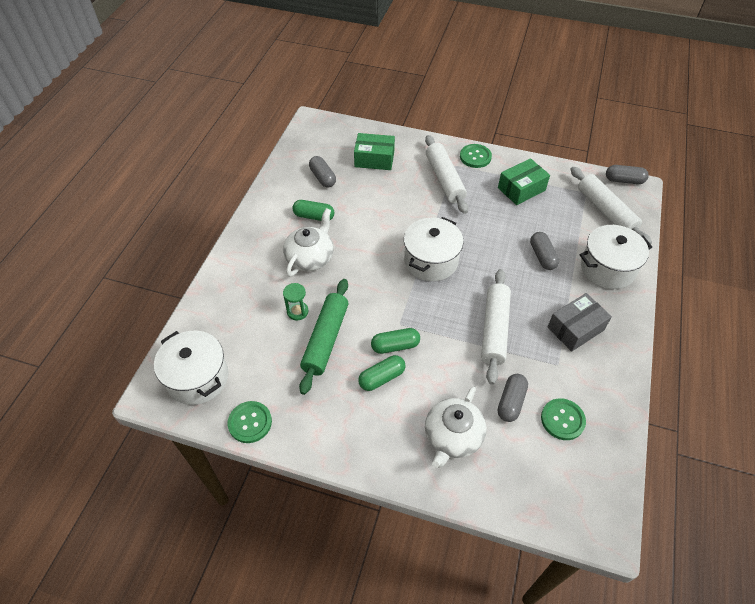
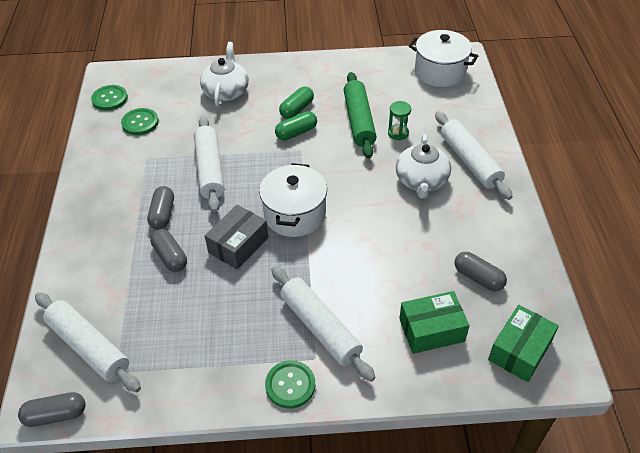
camera: 160 degrees right, 5 degrees down
green button [227,401,272,443] -> green button moved to [91,85,128,111]
green capsule [292,200,334,221] -> none
green box [498,158,550,205] -> green box moved to [488,305,559,382]
grey capsule [498,374,528,422] -> grey capsule moved to [147,186,174,230]
grey box [548,293,612,352] -> grey box moved to [204,205,268,270]
white pot [580,225,652,289] -> none
none -> white rolling pin [435,111,513,200]

